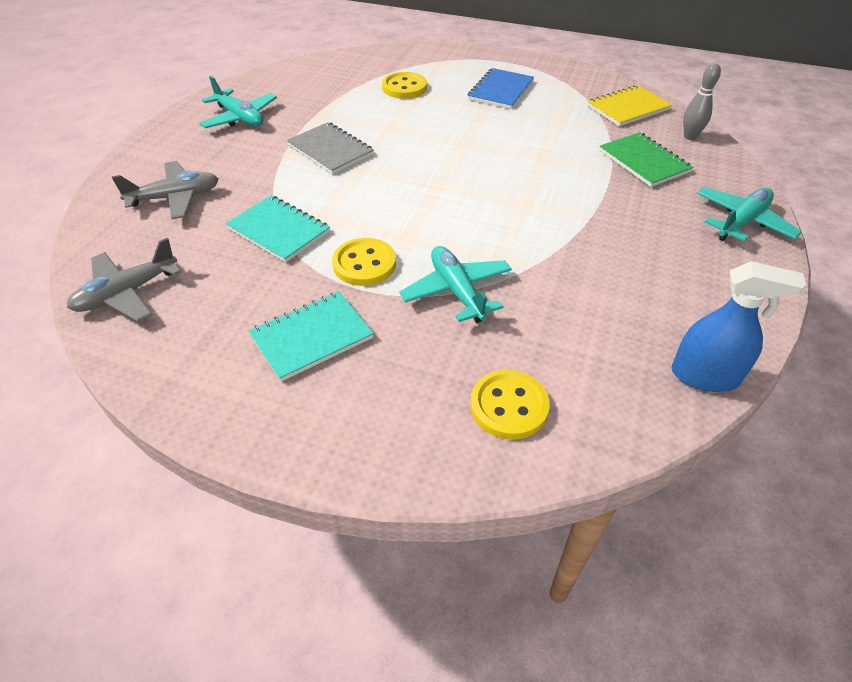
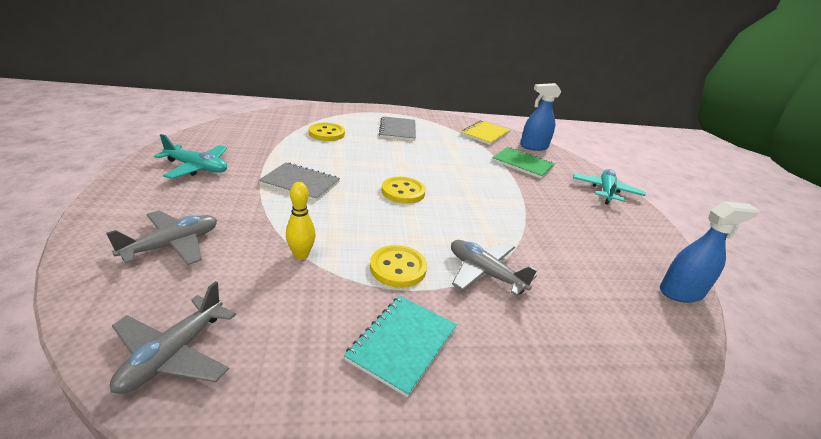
camera: 30 degrees left, 15 degrees down
turquoise notebook [225,195,330,262] -> yellow bowling pin [286,182,316,260]
turquoise plane [400,246,512,323] -> grey plane [451,240,537,296]
blue notebook [467,68,534,109] -> grey notebook [379,116,416,141]
yellow button [470,370,550,440] -> yellow button moved to [382,177,426,204]
grey bowling pin [683,63,721,140] -> blue spray bottle [520,83,561,151]

